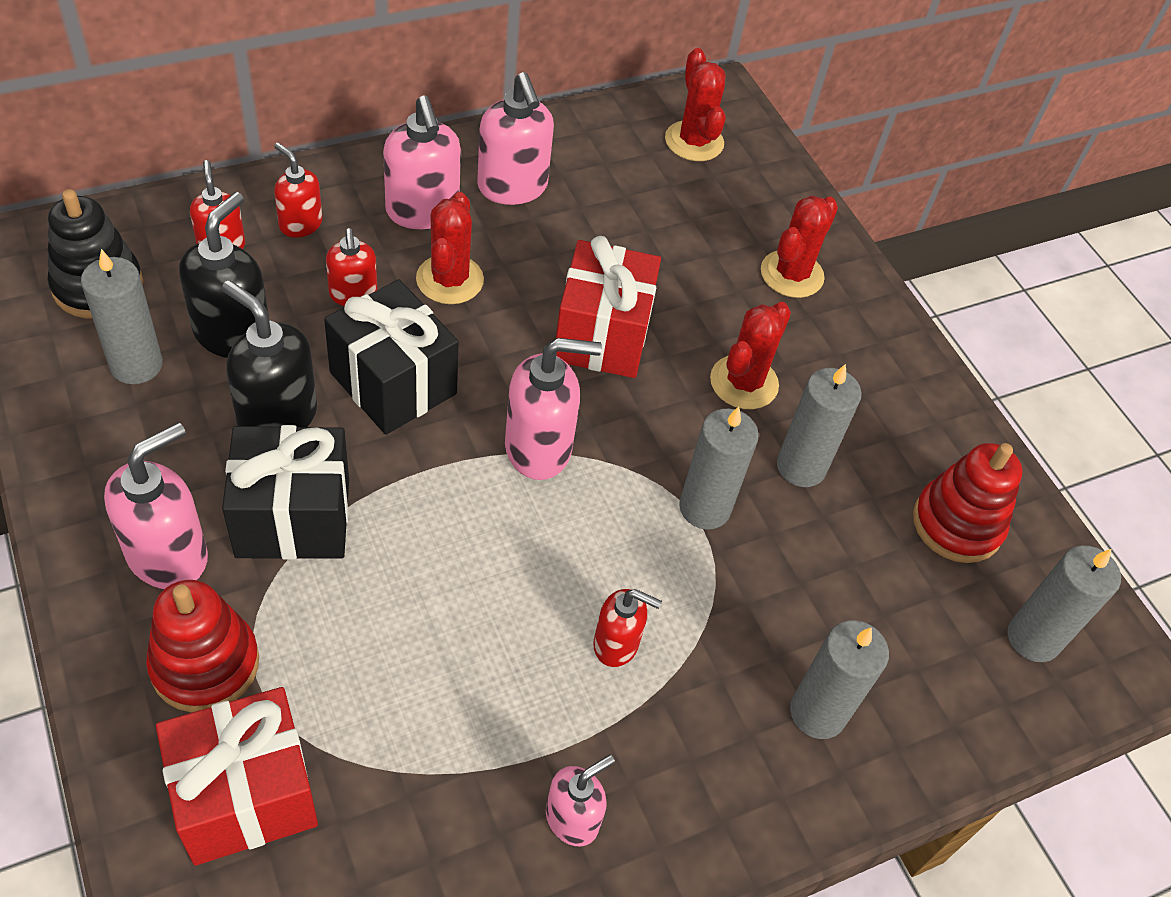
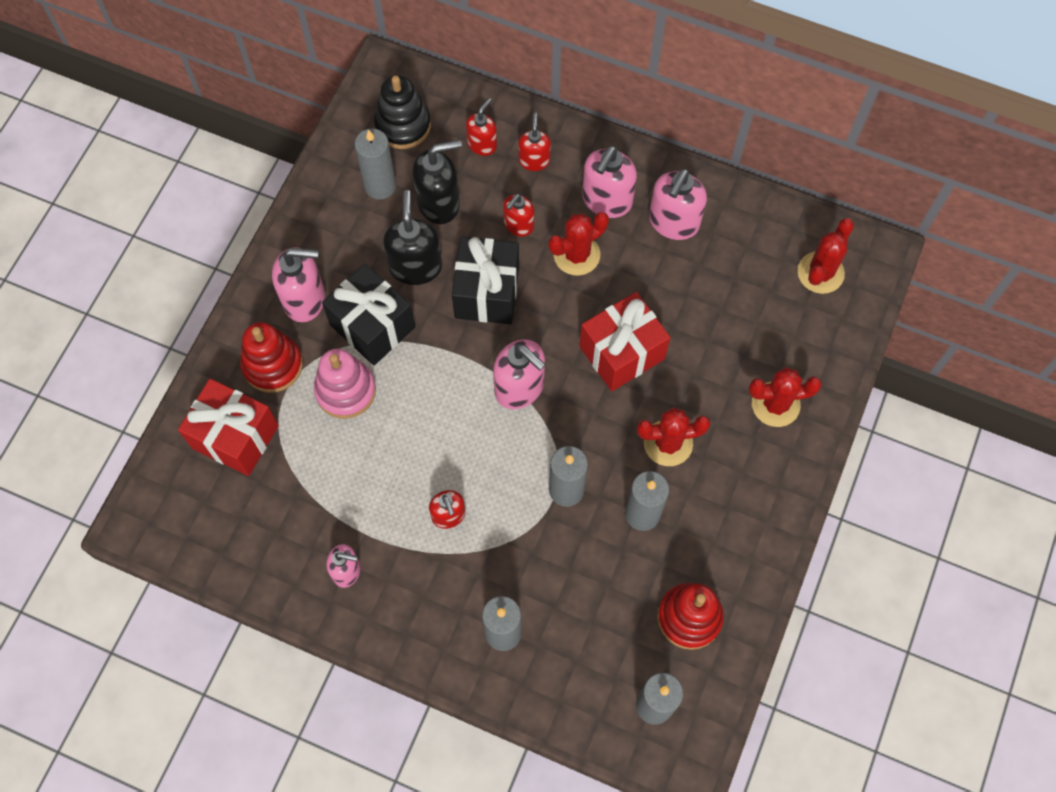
camera: 55 degrees right, 15 degrees up
none -> pink stacking toy [314,349,376,419]

